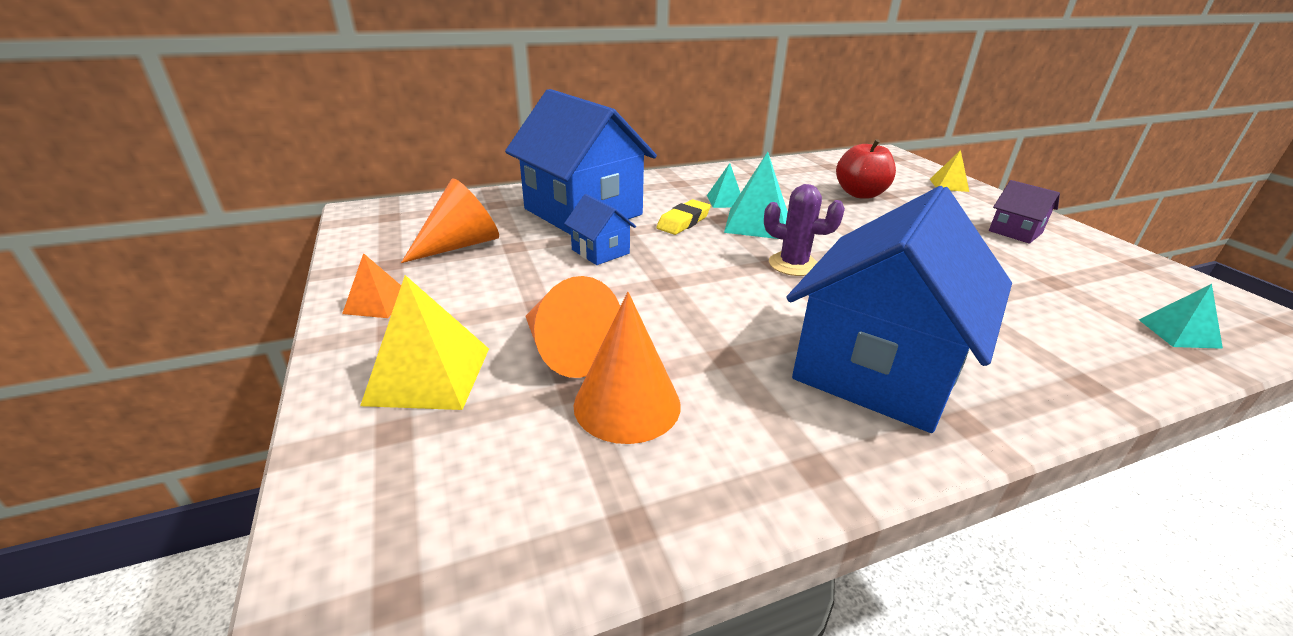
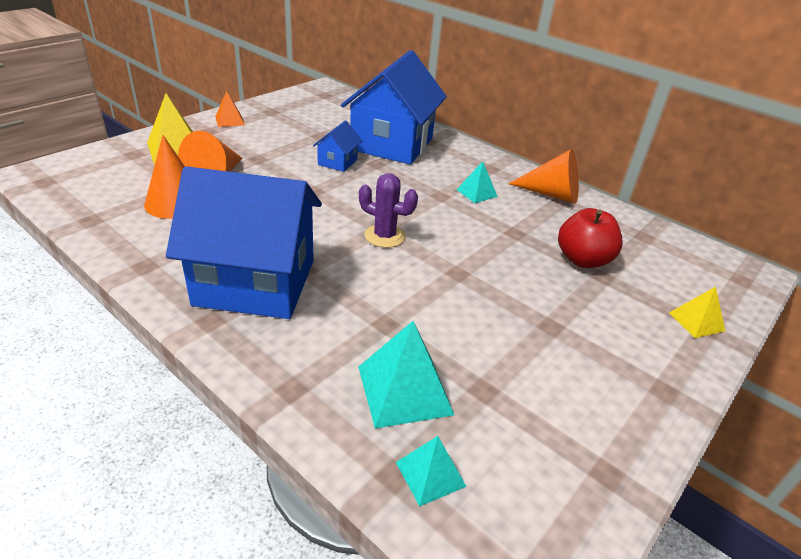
camera: 60 degrees right, 5 degrees up
orange cone [401,178,499,263] -> orange cone moved to [508,149,578,204]
yellow eraser [656,199,711,235] -> none
turquoise pyramid [724,152,788,239] -> turquoise pyramid moved to [358,321,454,429]
purple cactus [764,184,845,276] -> purple cactus turned 60 degrees counterclockwise [359,173,418,248]
purple house [989,180,1060,244] -> none

